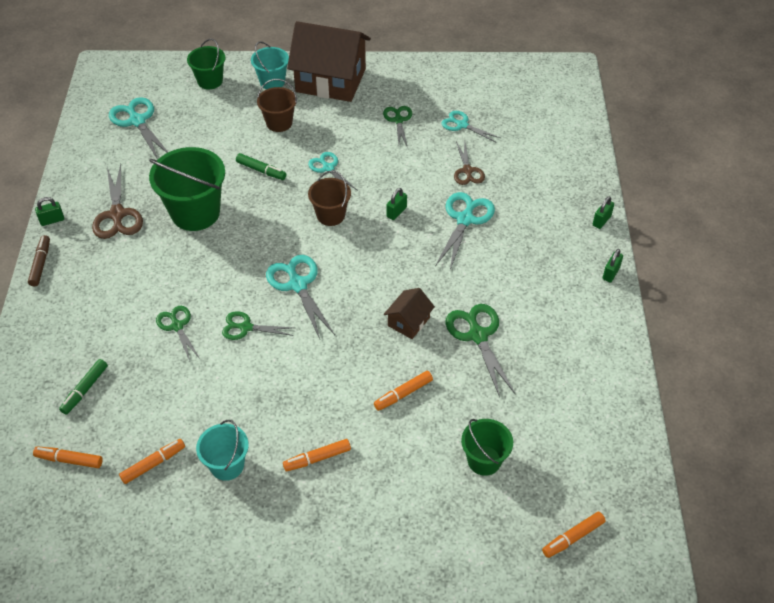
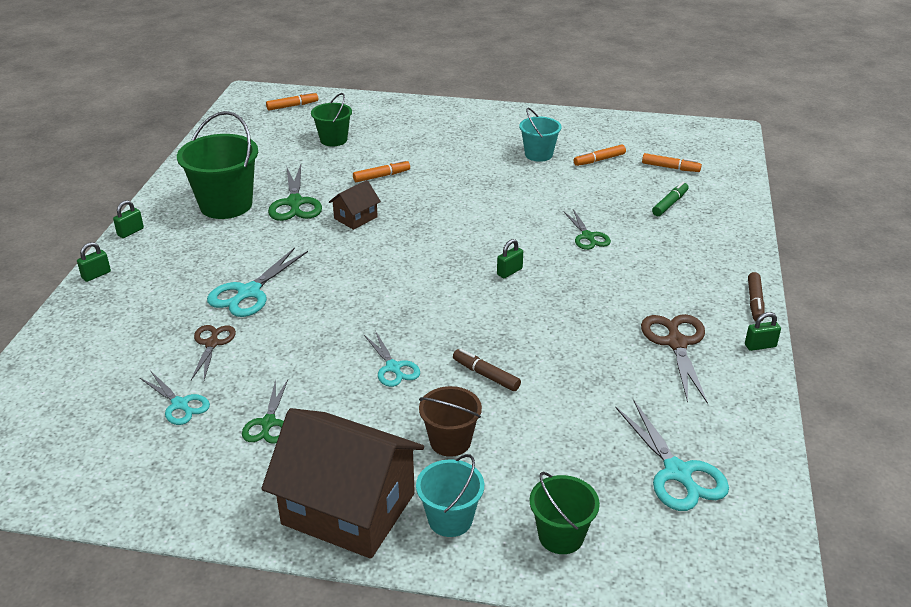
camera: 170 degrees left, 15 degrees down
green bucket [149,147,225,231] -> green bucket moved to [177,111,258,219]
green scissors [222,311,294,340] -> none
green marker [236,153,287,180] -> brown marker [453,349,521,391]
turquoise scissors [266,255,335,339] -> none
orange marker [283,439,351,471] -> none
brown bucket [308,171,351,226] -> none
green padlock [387,188,407,220] -> green padlock moved to [497,239,523,278]

